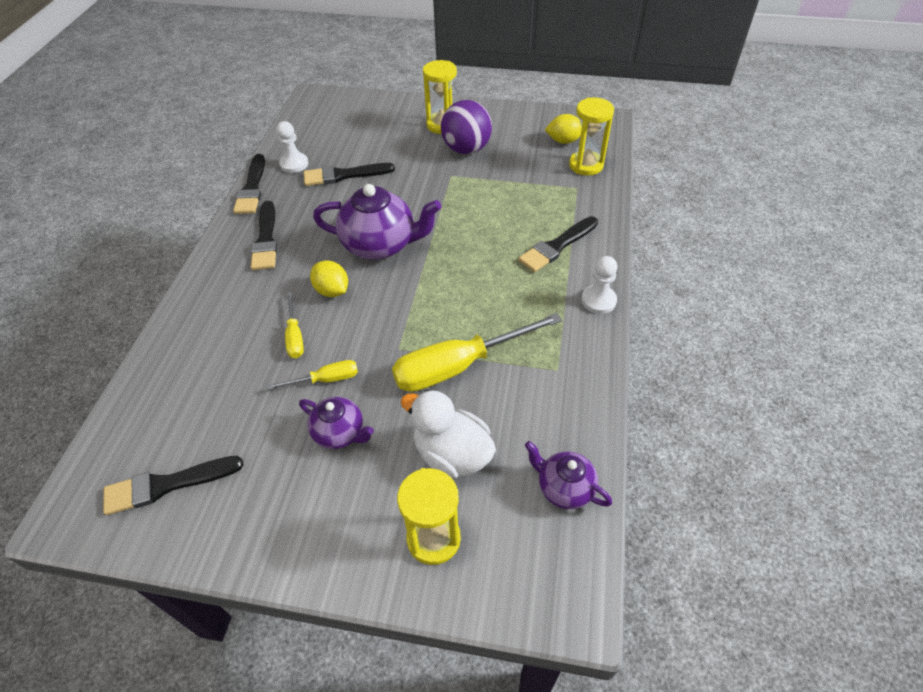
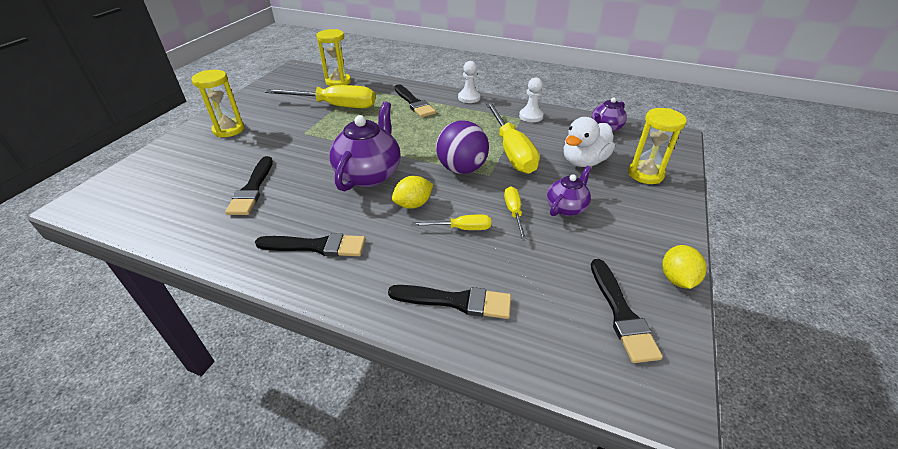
camera: 80 degrees left, 10 degrees down
black brush [233,154,265,214] -> black brush moved to [388,285,511,319]
white pawn [276,121,308,173] -> white pawn moved to [519,78,544,122]
purple ball [441,100,492,154] -> purple ball moved to [436,121,489,174]
yellow lemon [545,114,582,144] -> yellow lemon moved to [662,245,707,289]
none -> yellow screwdriver [265,85,375,108]

